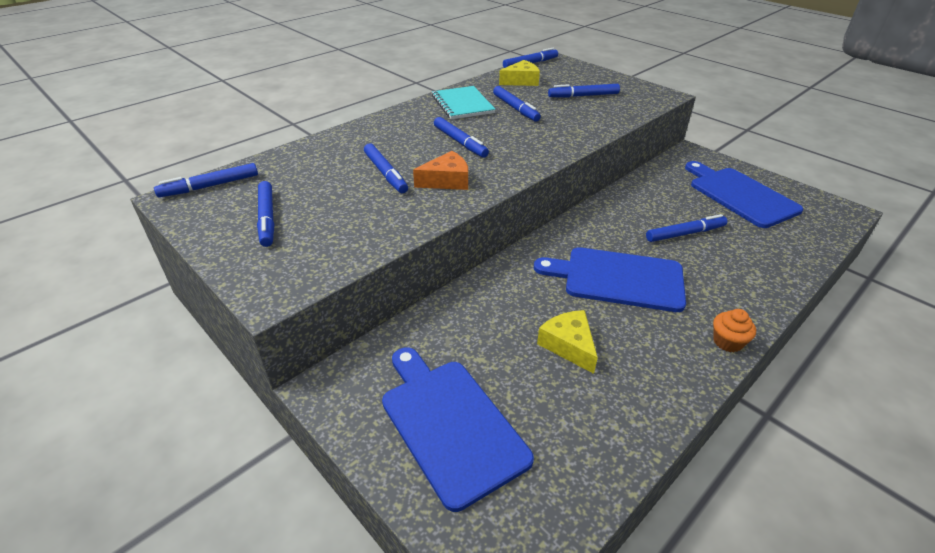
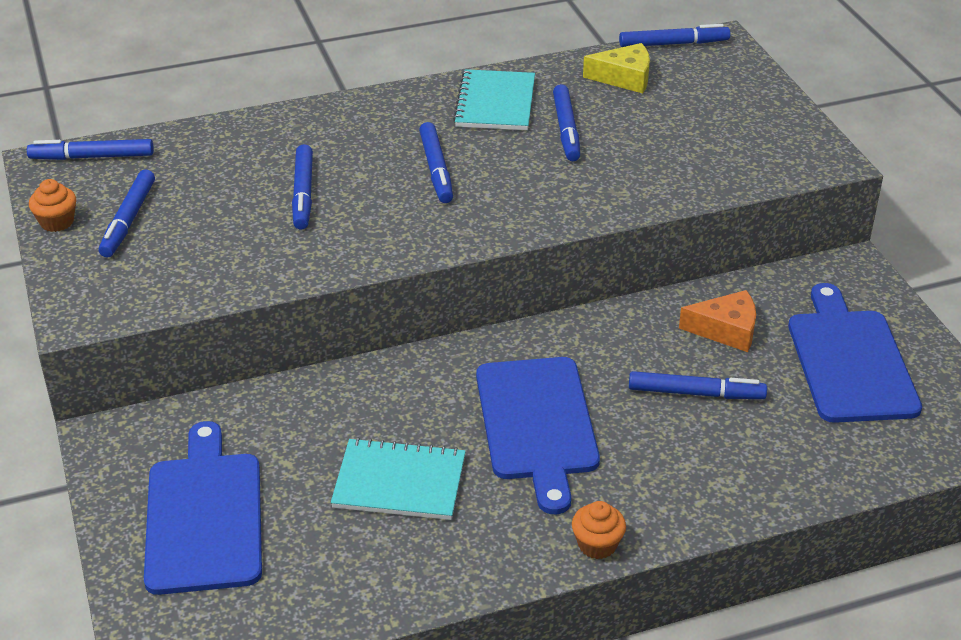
camera: 25 degrees right, 0 degrees up
orange cheese [413,151,468,190] -> orange cheese moved to [679,290,756,352]
blue cutting board [534,247,686,312] -> blue cutting board turned 135 degrees counterclockwise [476,357,600,514]
yellow cheese [537,310,598,374] -> turquoise notebook [331,438,466,520]
blue marker [548,84,620,98] -> none
none -> orange cupcake [29,179,76,232]

